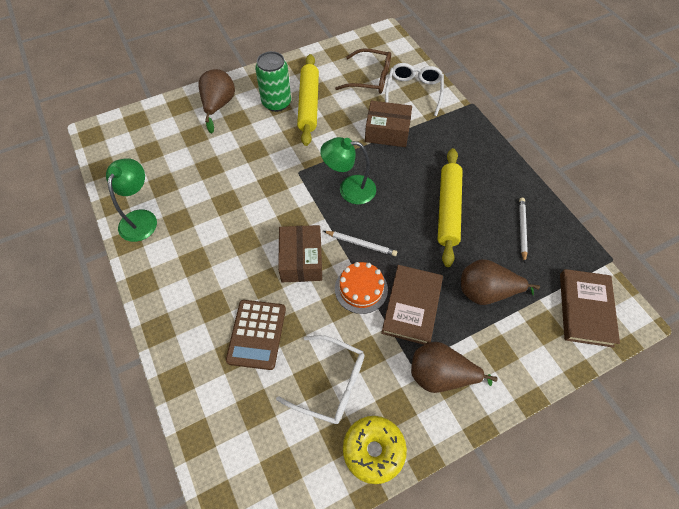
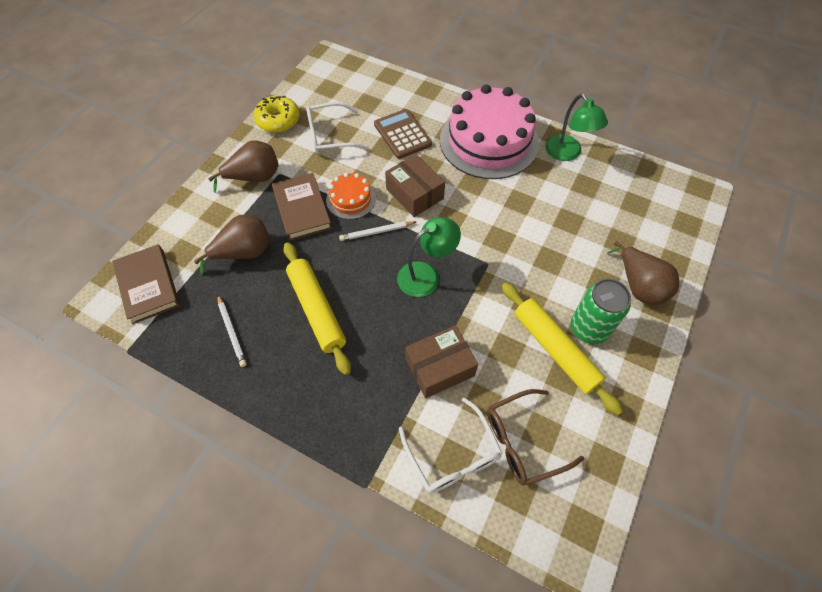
camera: 145 degrees right, 0 degrees up
none -> pink cake [440,84,539,179]

